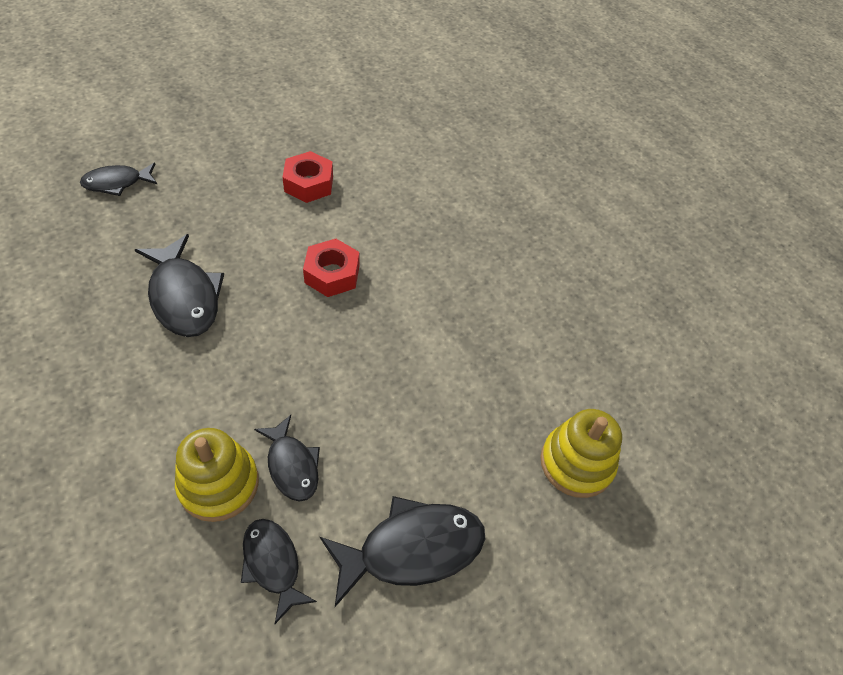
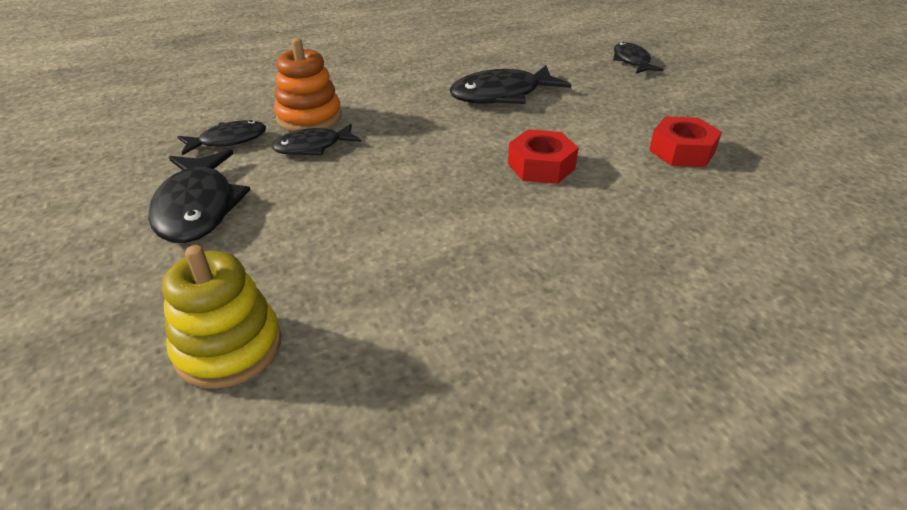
camera: 100 degrees right, 15 degrees down
yellow stacking toy [175,428,259,522] -> orange stacking toy [274,38,342,131]

